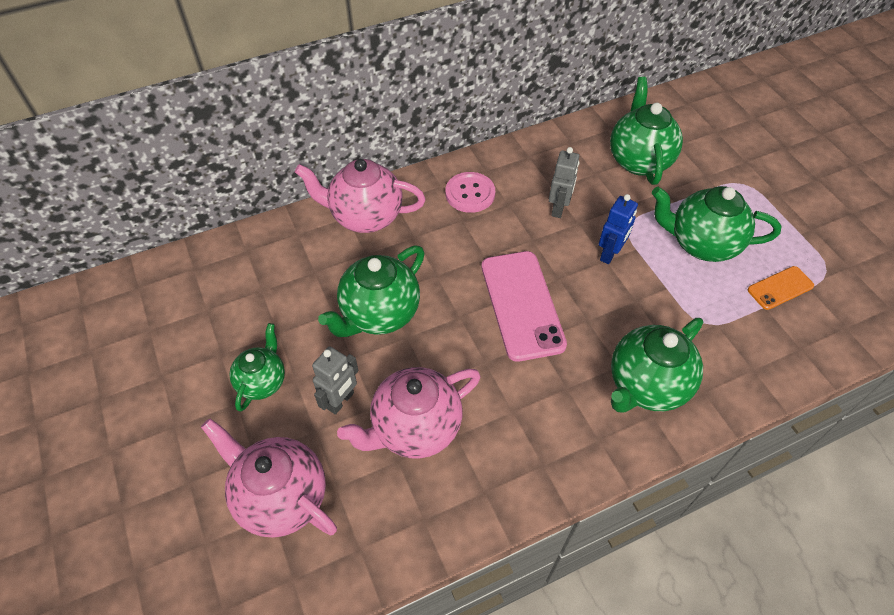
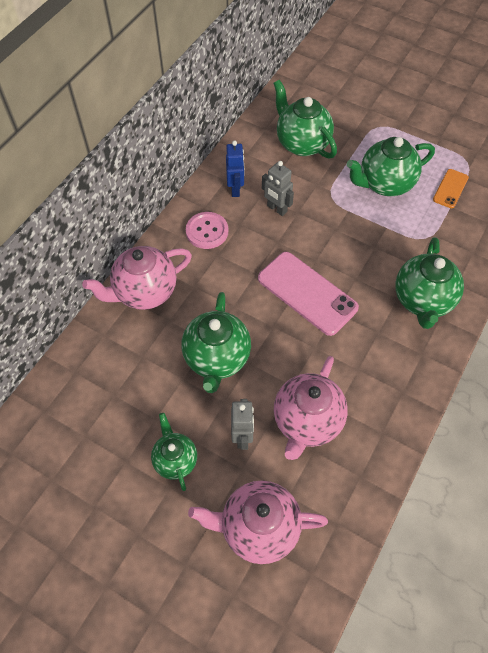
camera: 35 degrees left, 5 degrees up
grey robot [549,147,579,218] -> grey robot turned 150 degrees clockwise [262,161,294,216]
blue robot [599,194,638,264] -> blue robot moved to [226,141,245,197]

